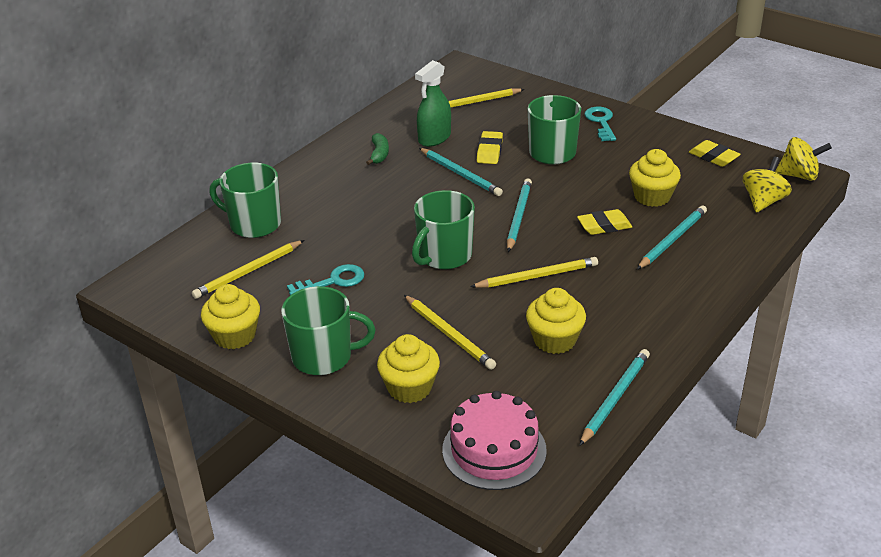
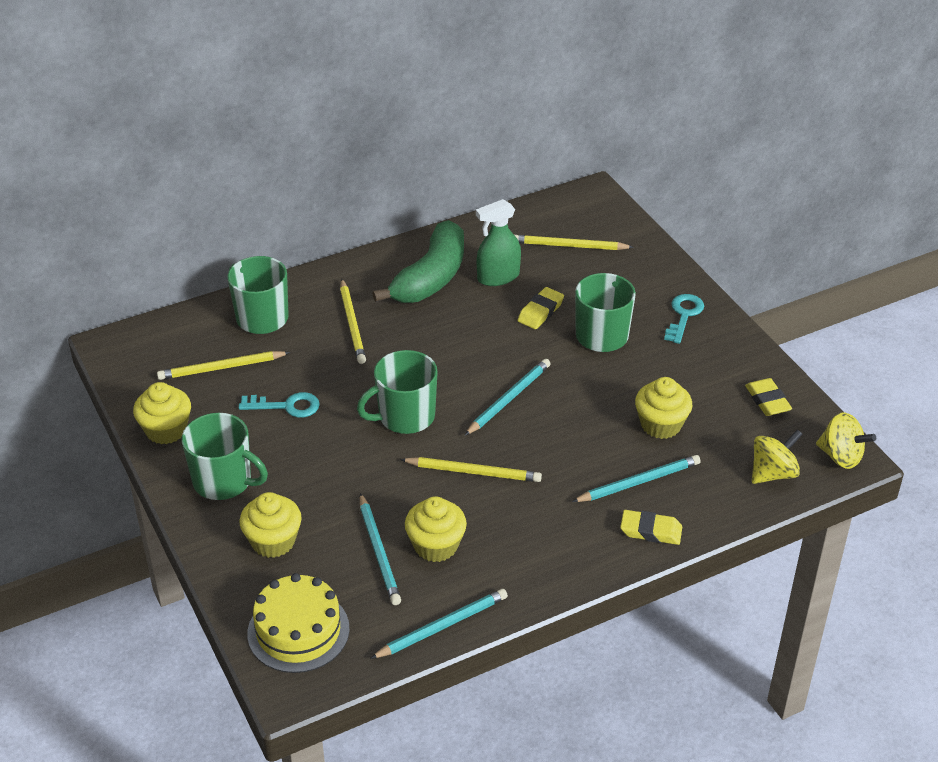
camera: 25 degrees right, 5 degrees up
green banana [366,133,389,165] -> green banana [372,220,464,303], size x2.39
yellow pencil [404,295,496,370] -> yellow pencil moved to [340,279,366,364]
turquoise pencil [419,148,503,196] -> turquoise pencil moved to [360,493,401,605]
pink cake [442,391,547,490] -> yellow cake [247,573,350,673]
yellow eraser [577,209,632,235] -> yellow eraser moved to [620,510,682,545]

